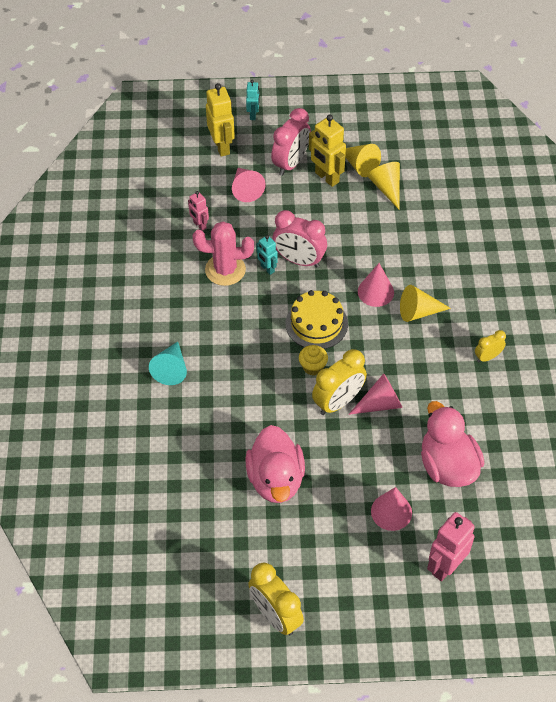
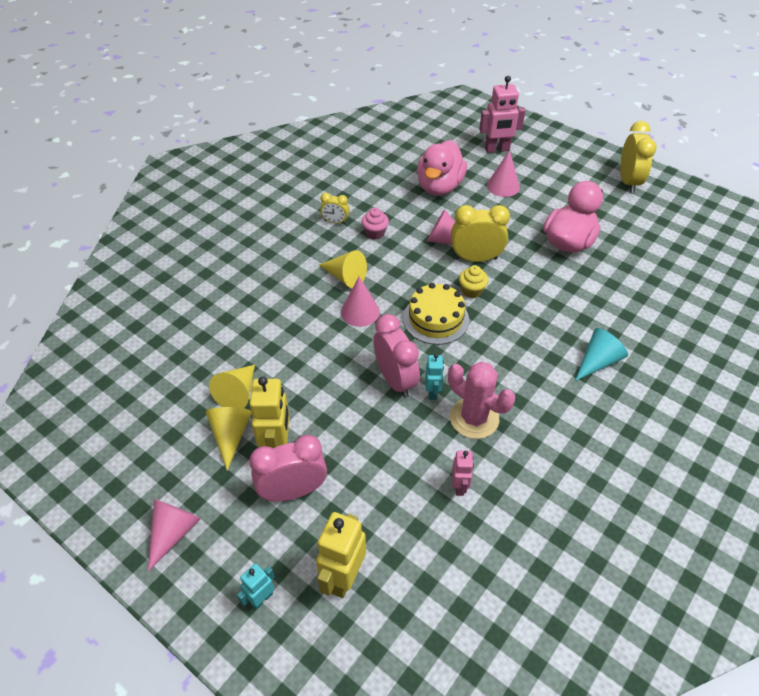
camera: 140 degrees left, 5 degrees down
pink cone [232,168,266,202] -> pink cone moved to [148,499,201,571]
none -> pink cupcake [362,208,389,240]

